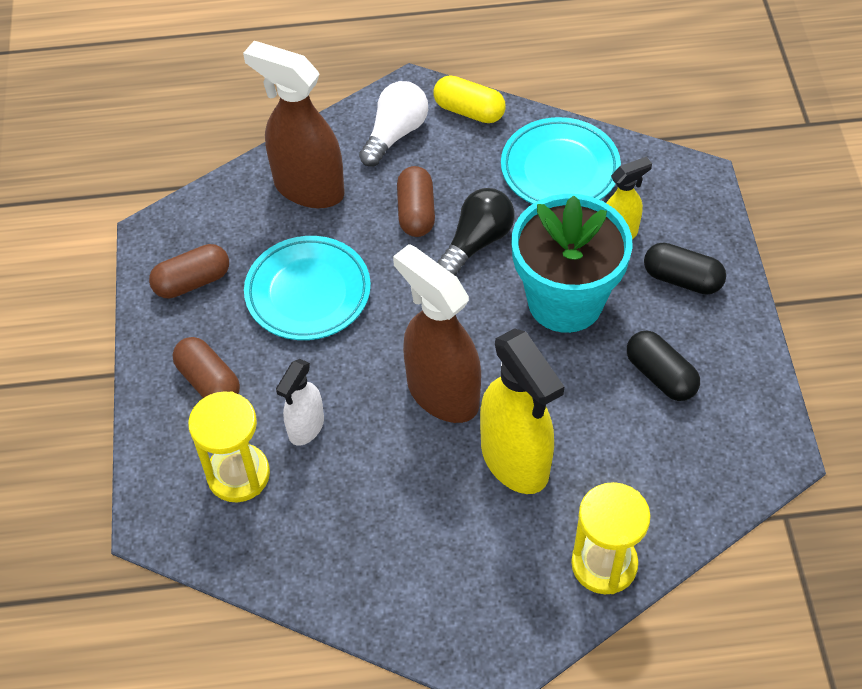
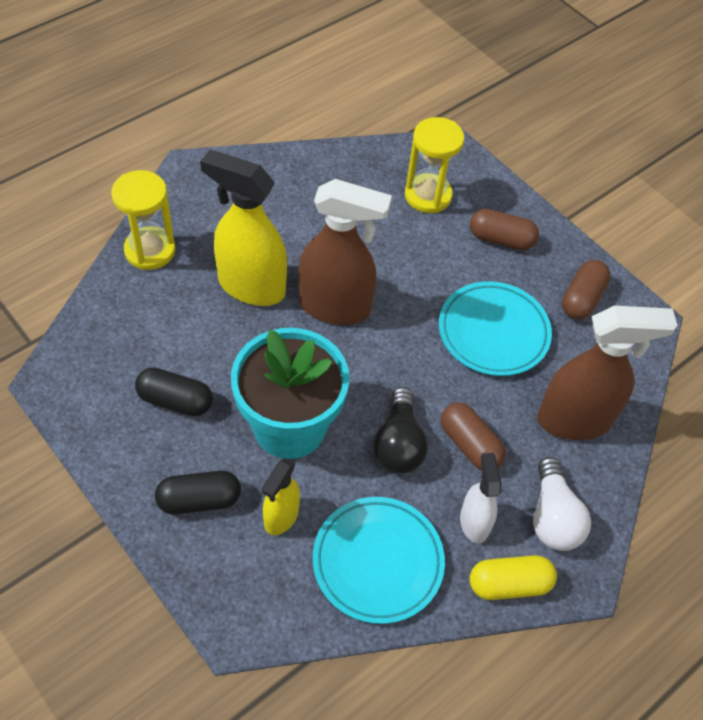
camera: 140 degrees right, 0 degrees up
white spray bottle [276,359,324,446] -> white spray bottle moved to [460,453,501,543]

